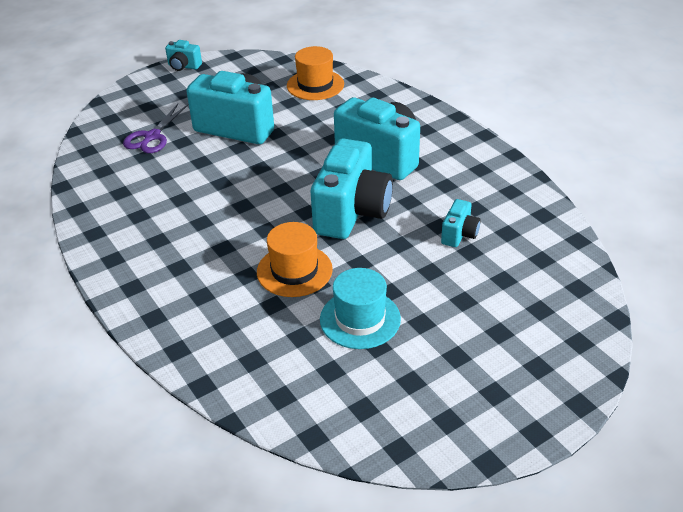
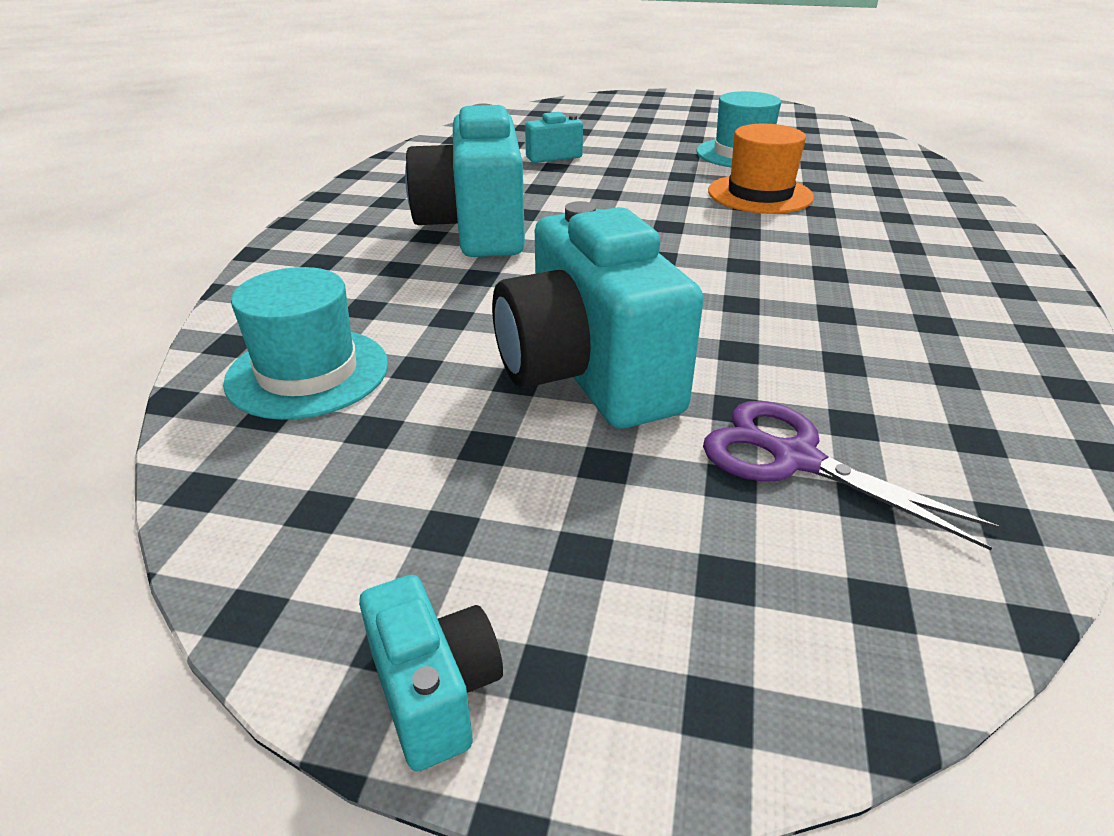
camera: 135 degrees left, 5 degrees down
purple scissors [123,104,188,153] -> purple scissors turned 120 degrees counterclockwise [703,401,1001,550]
orange hat [287,46,344,100] -> turquoise hat [223,267,388,420]
turquoise camera [311,139,393,239] -> none

